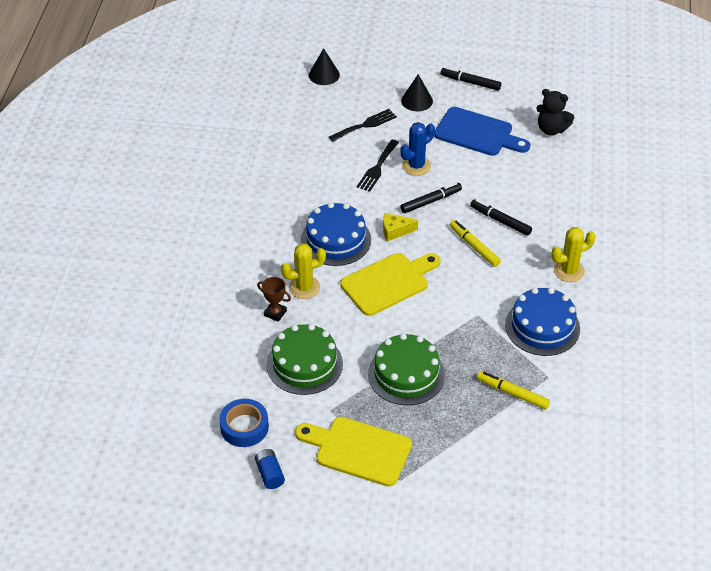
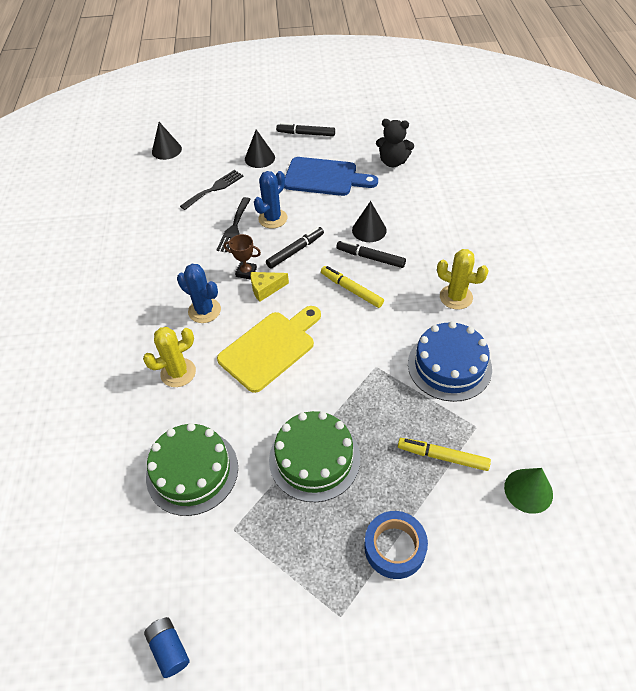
camera: 10 degrees left, 5 degrees up
blue tape [219,399,269,447] -> blue tape moved to [364,511,428,579]
brown trophy [257,277,291,322] -> brown trophy moved to [224,234,261,280]
yellow cutting board [295,417,412,487] -> none
blue cake [301,202,371,266] -> blue cactus [177,264,221,323]
yellow cactus [551,227,596,282] -> yellow cactus turned 60 degrees clockwise [437,249,489,309]
none -> black cone [352,201,387,242]
none -> green cone [504,468,553,514]

